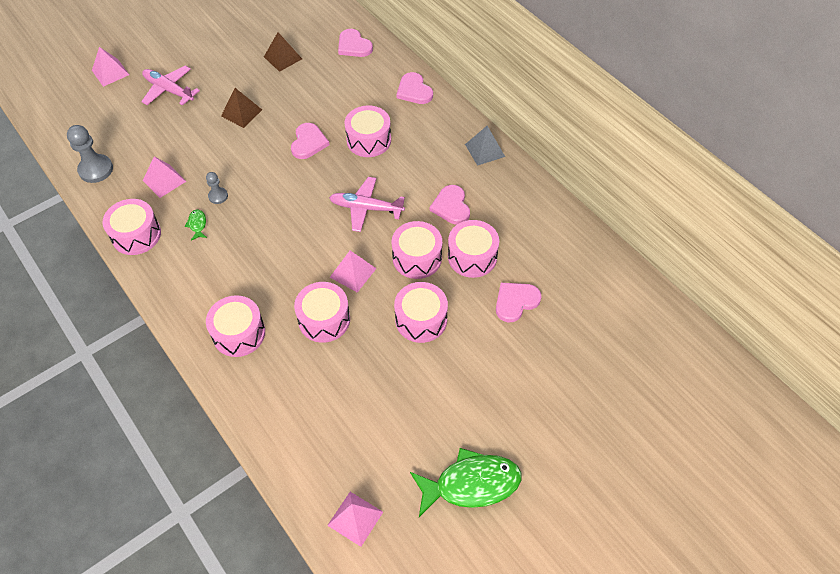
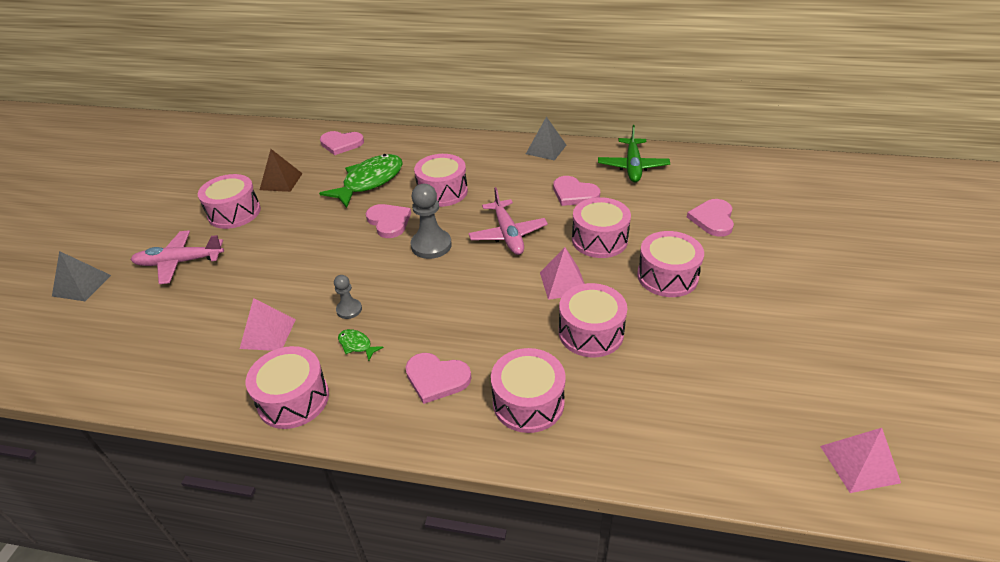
camera: 40 degrees left, 15 degrees down
grey pawn [67,125,113,183] -> grey pawn moved to [411,184,452,259]
pink pyramid [92,47,129,87] -> grey pyramid [52,251,111,301]
brown pyramid [221,88,262,128] -> none
pink plane [329,177,405,232] -> pink plane turned 75 degrees counterclockwise [468,187,548,255]
pink heart [396,72,433,104] -> pink heart moved to [405,353,471,404]
green fish [410,448,522,517] -> green fish moved to [319,154,403,208]
pink drum [448,220,499,278] -> pink drum moved to [198,174,261,229]
none -> green plane [598,125,670,182]

